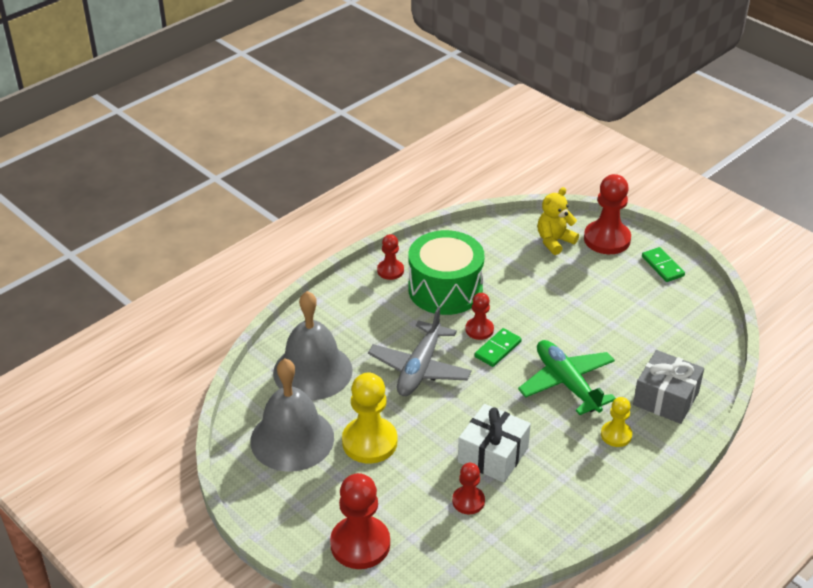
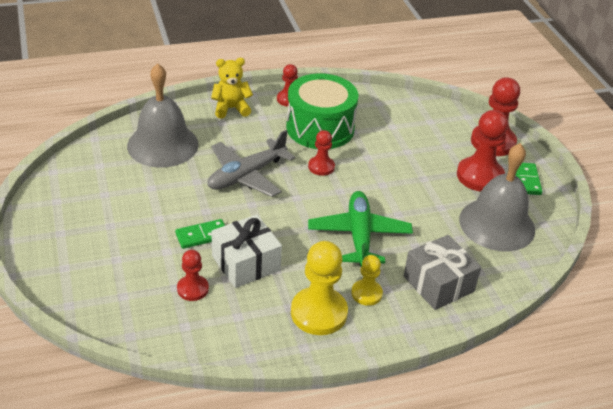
camera: 25 degrees right, 0 degrees up
grey bell [250,359,334,472] -> grey bell moved to [459,143,535,251]
red pawn [330,473,390,569] -> red pawn moved to [457,110,508,192]
yellow pawn [342,373,397,464] -> yellow pawn moved to [291,241,348,335]
green domino [475,328,522,367] -> green domino moved to [175,219,225,249]
yellow teddy bear [537,187,579,255] -> yellow teddy bear moved to [211,58,253,119]

